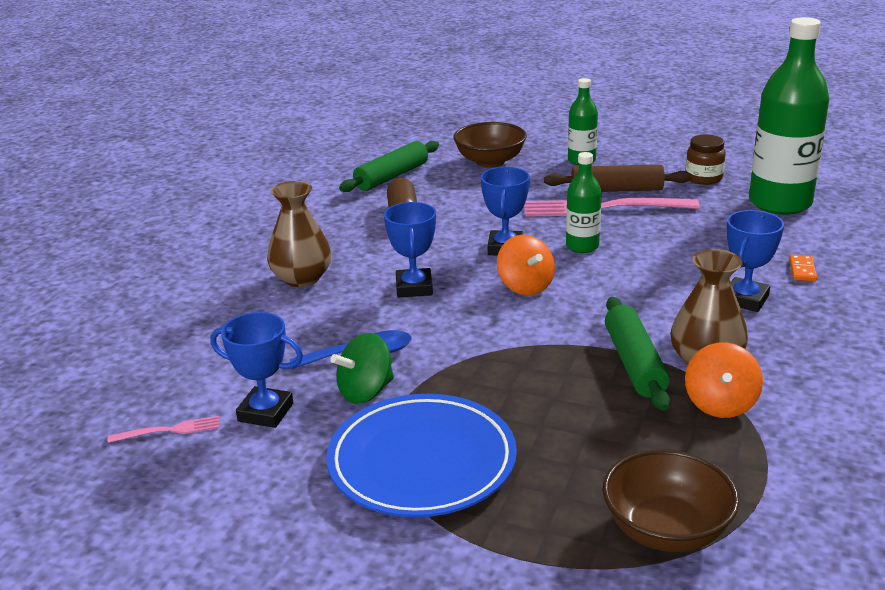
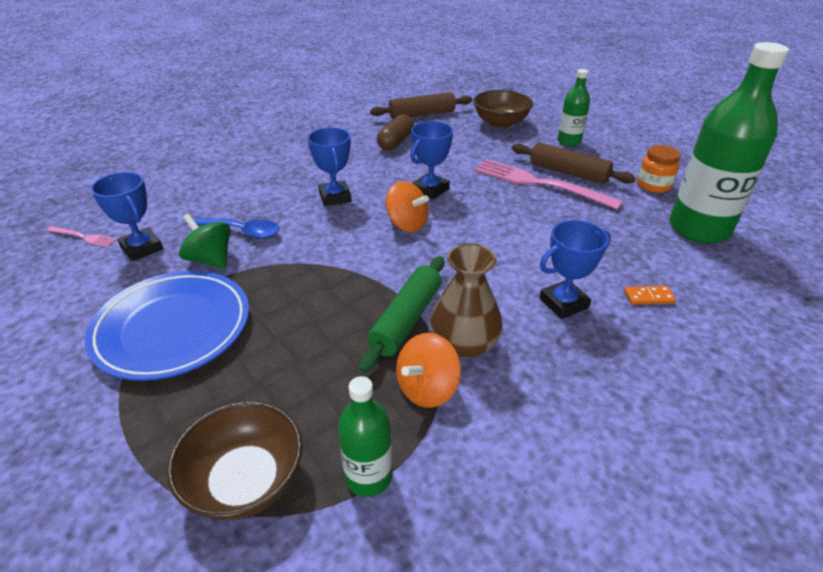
camera: 30 degrees right, 10 degrees up
brown vase [267,181,331,287] -> none
green spinning top [330,333,394,404] -> green spinning top turned 45 degrees clockwise [179,214,231,269]
green rolling pin [339,141,439,192] -> brown rolling pin [370,92,472,119]
blue trophy [384,202,436,298] -> blue trophy turned 45 degrees counterclockwise [308,127,351,206]
orange spinning top [497,235,555,295] -> orange spinning top turned 60 degrees counterclockwise [386,181,429,232]
green bottle [566,152,602,253] -> green bottle moved to [338,376,392,497]
brown jar [686,134,726,185] -> orange jar [637,145,681,193]
orange domino [789,255,817,281] -> orange domino turned 45 degrees clockwise [624,286,676,305]

